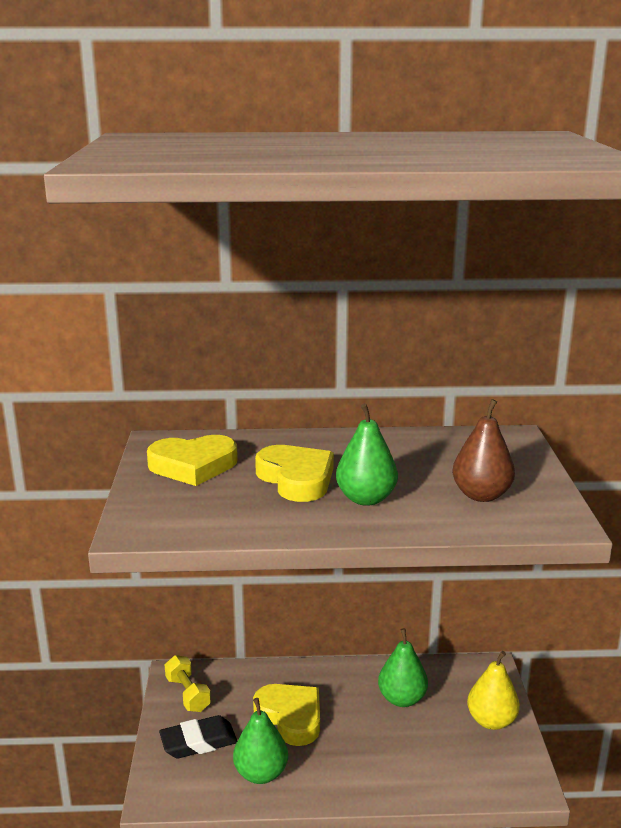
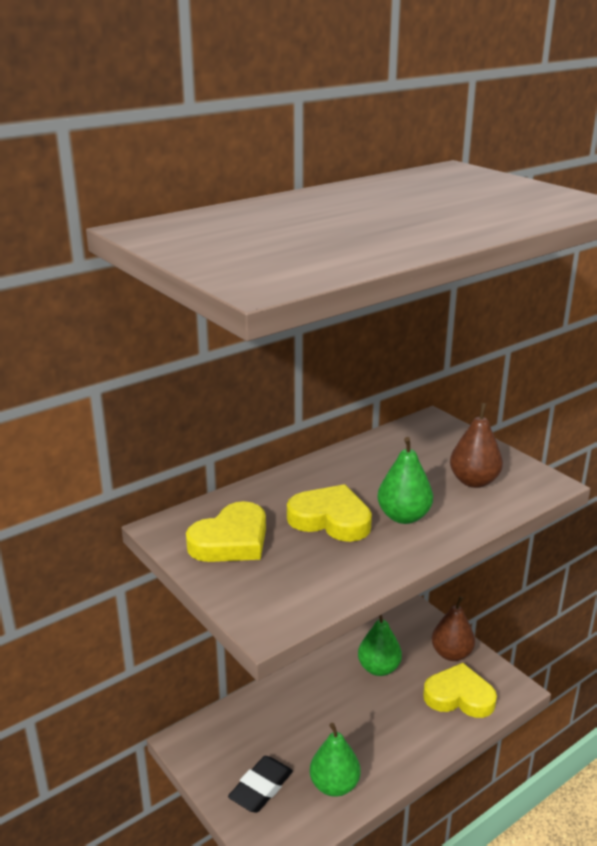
camera: 35 degrees left, 5 degrees up
yellow dumbbell [165,655,211,712] -> none
yellow heart [253,684,320,746] -> yellow heart moved to [423,663,497,718]
yellow pear [467,651,520,730] -> brown pear [432,596,475,661]

